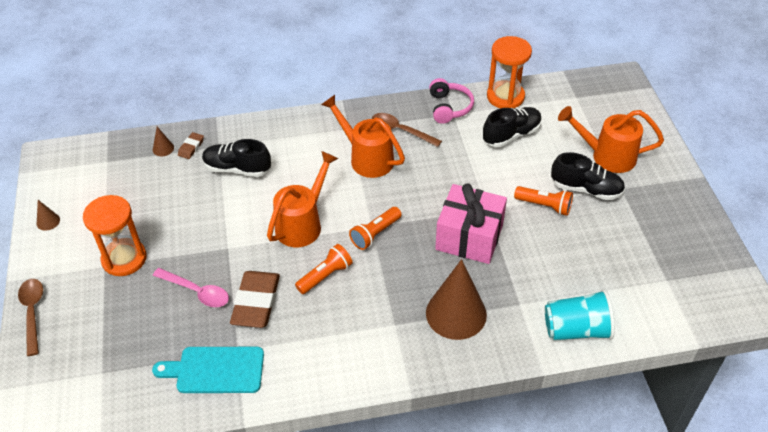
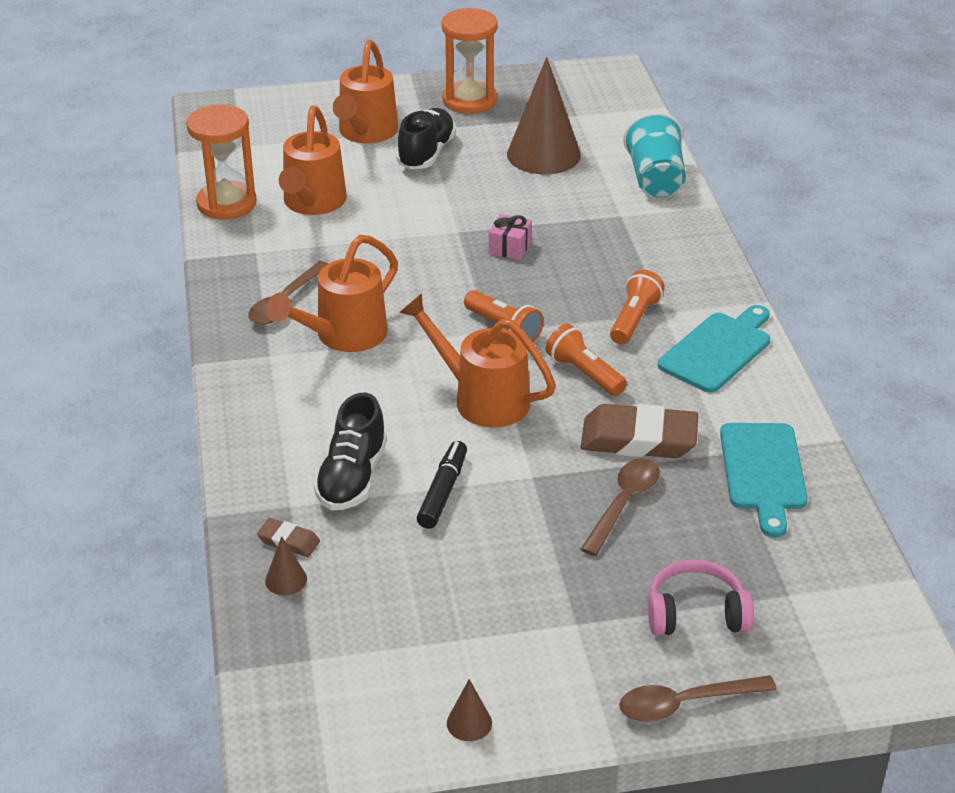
camera: 90 degrees left, 10 degrees down
orange hourglass [83,195,147,276] -> orange hourglass moved to [441,8,498,114]
pink spoon [153,268,229,307] -> brown spoon [580,458,660,556]
brown cone [426,259,487,340] -> brown cone moved to [507,57,581,174]
pink headphones [429,78,474,124] -> pink headphones moved to [648,559,754,636]
pink gift [435,183,507,264] -> pink gift [489,214,532,260], size x0.44
black shoe [483,107,542,147] -> orange watering can [279,106,347,215]
orange flashlight [514,186,573,216] -> orange flashlight moved to [610,270,665,344]
none -> black marker [417,441,467,529]
none -> turquoise cutting board [658,305,770,393]

